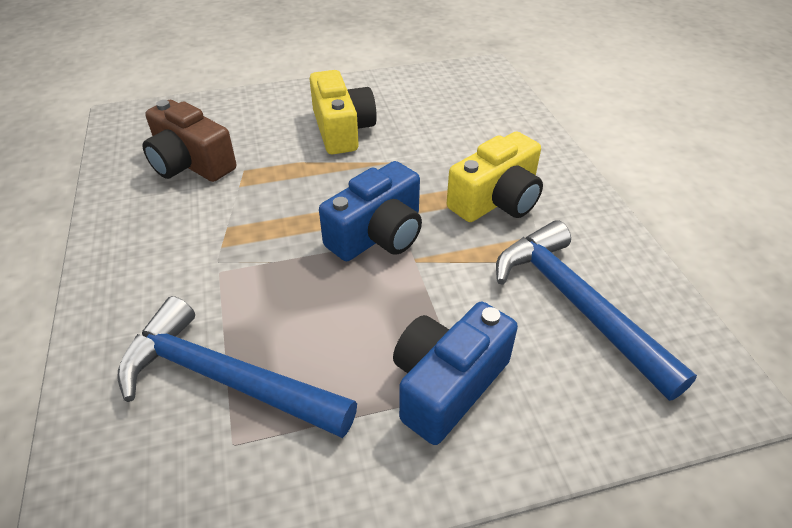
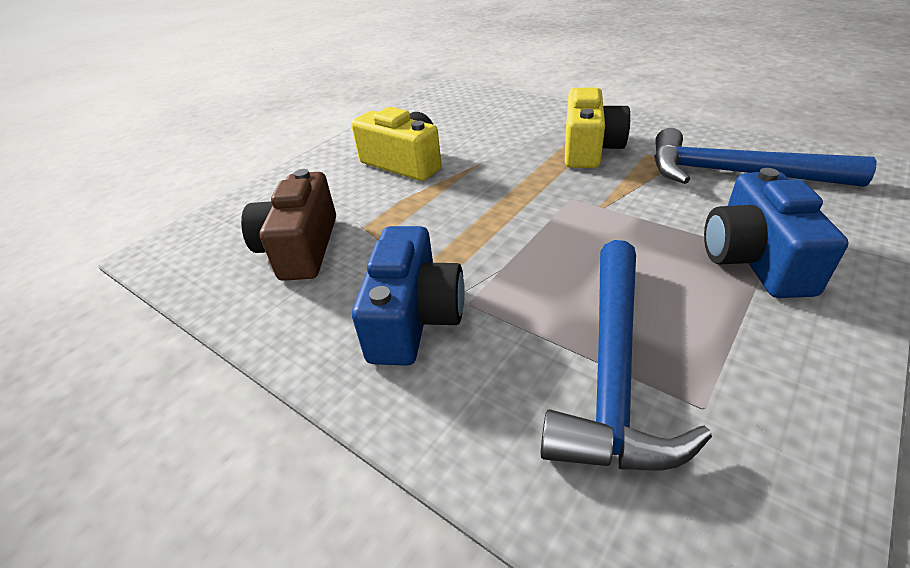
camera: 35 degrees left, 5 degrees down
blue hammer [117,296,357,438] -> blue hammer turned 60 degrees counterclockwise [540,240,712,470]
brown camera [142,100,236,182] -> brown camera turned 90 degrees clockwise [241,169,336,281]
blue camera [319,161,422,261] -> blue camera moved to [352,226,465,366]

